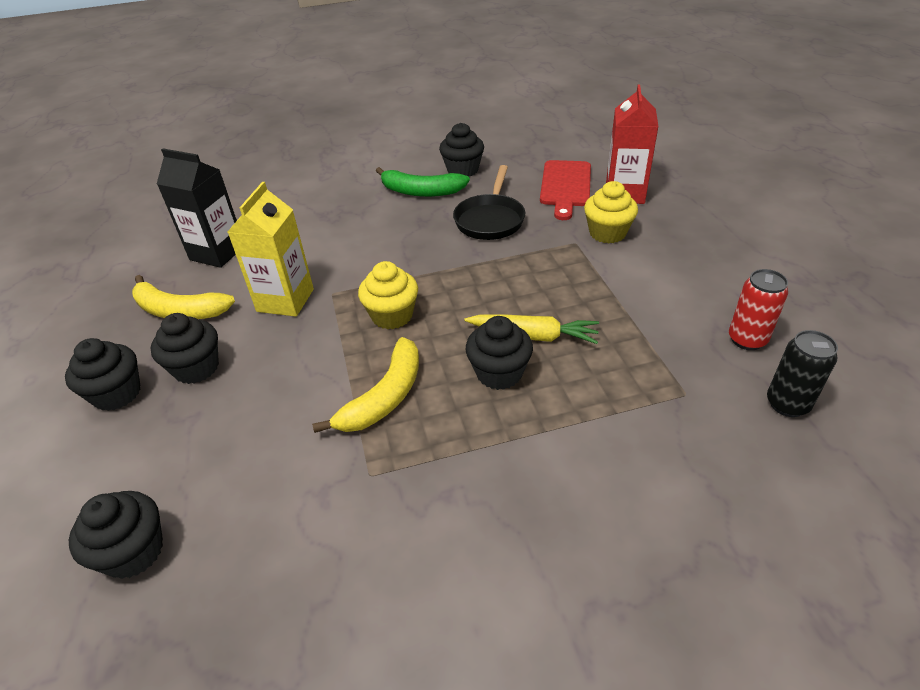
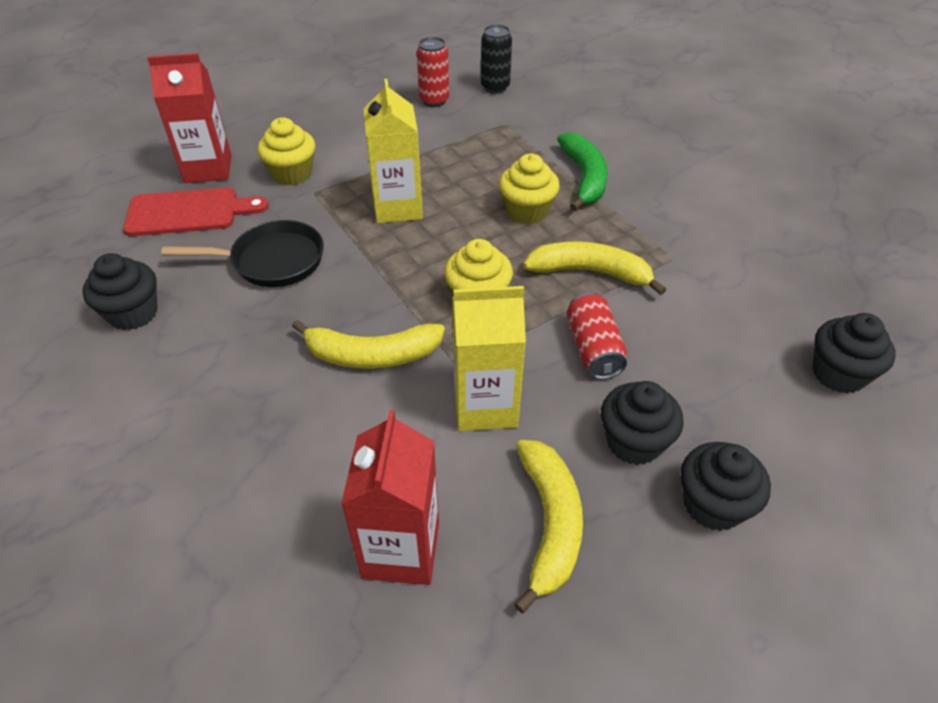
camera: 110 degrees left, 5 degrees up
black carton [157,148,237,268] -> red carton [341,410,439,585]
green banana [376,167,470,197] -> green banana moved to [557,132,608,211]
yellow carrot [464,314,599,344] -> none
black cupcake [466,316,533,390] -> yellow cupcake [499,154,560,224]
none -> yellow banana [292,320,445,369]
none -> yellow carton [363,79,423,223]
none -> red can [567,292,627,379]

